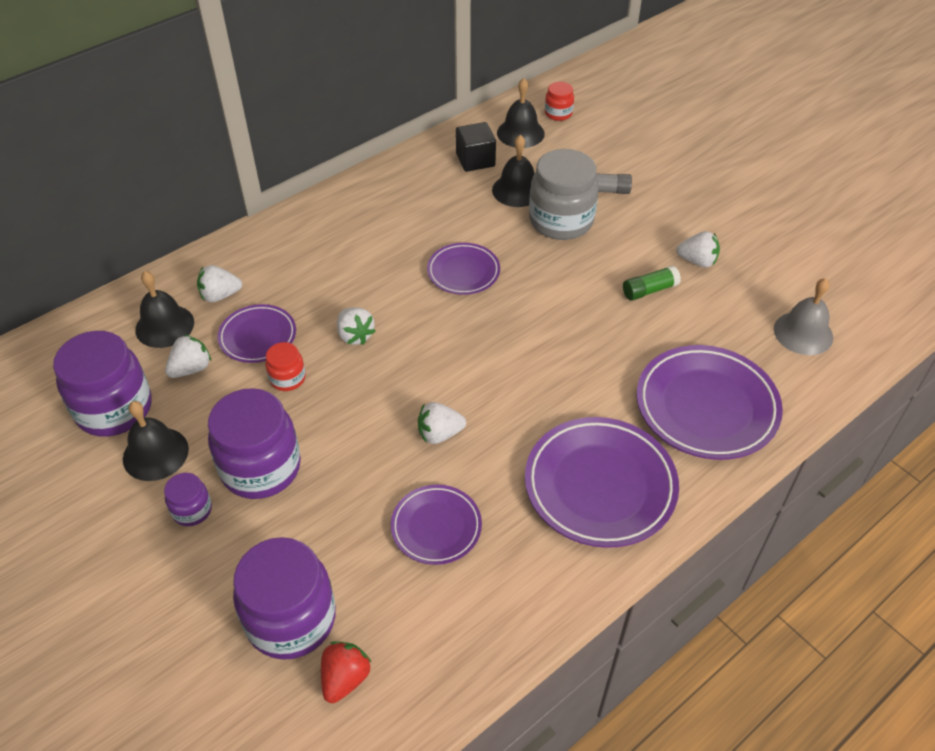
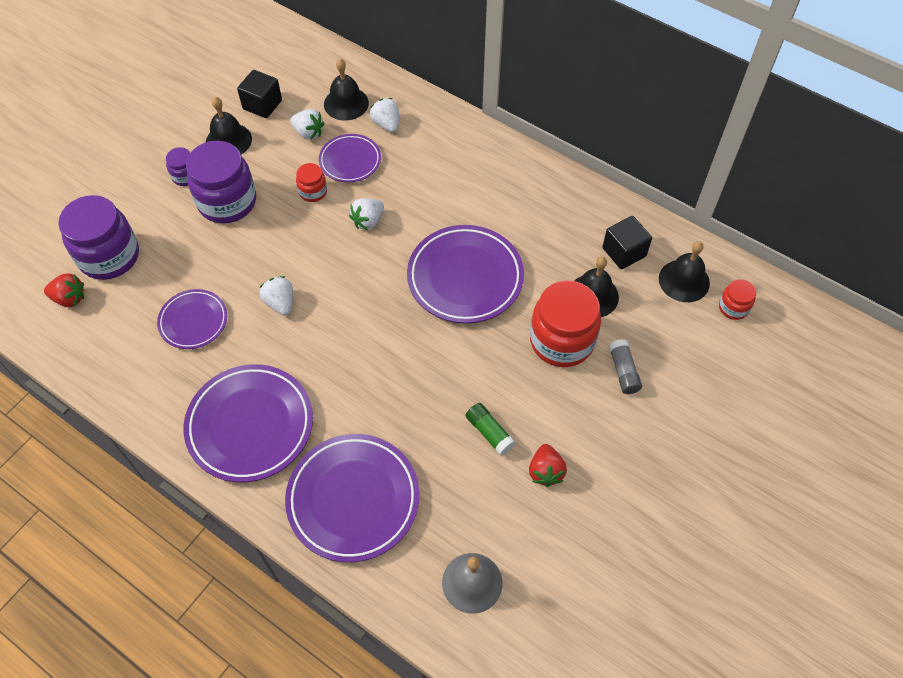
camera: 75 degrees right, 10 degrees up
purple jar [53,331,152,437] -> black cube [237,70,282,118]
purple plate [427,243,500,295] -> purple plate [407,225,524,323], size x1.73
grey jar [529,149,599,240] -> red jar [530,280,601,367]
white strawberry [676,231,720,267] -> red strawberry [529,444,567,487]

